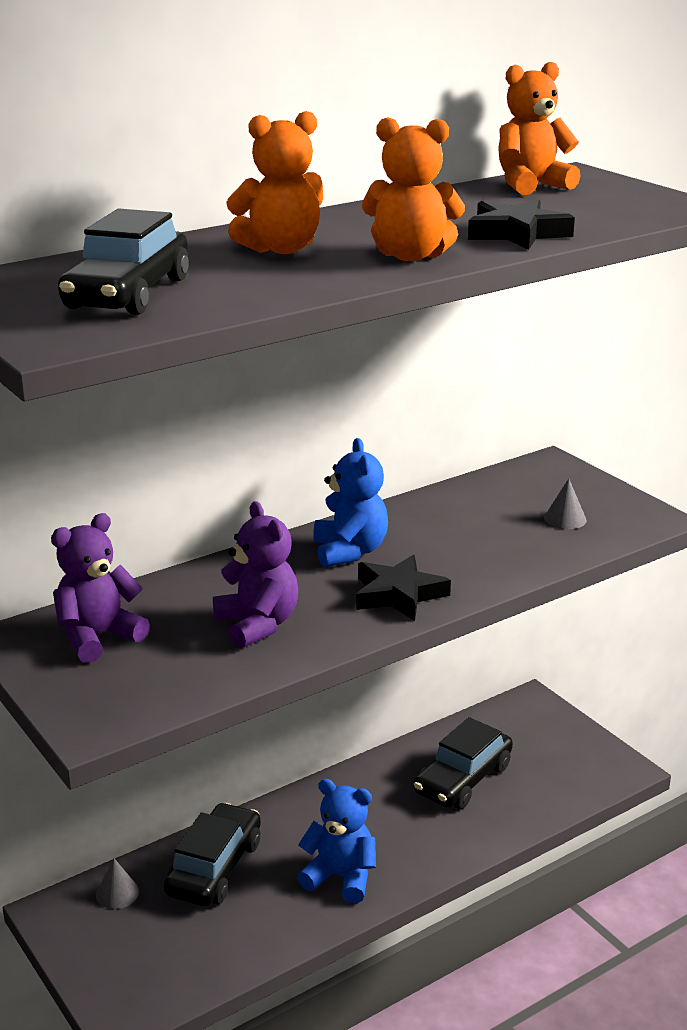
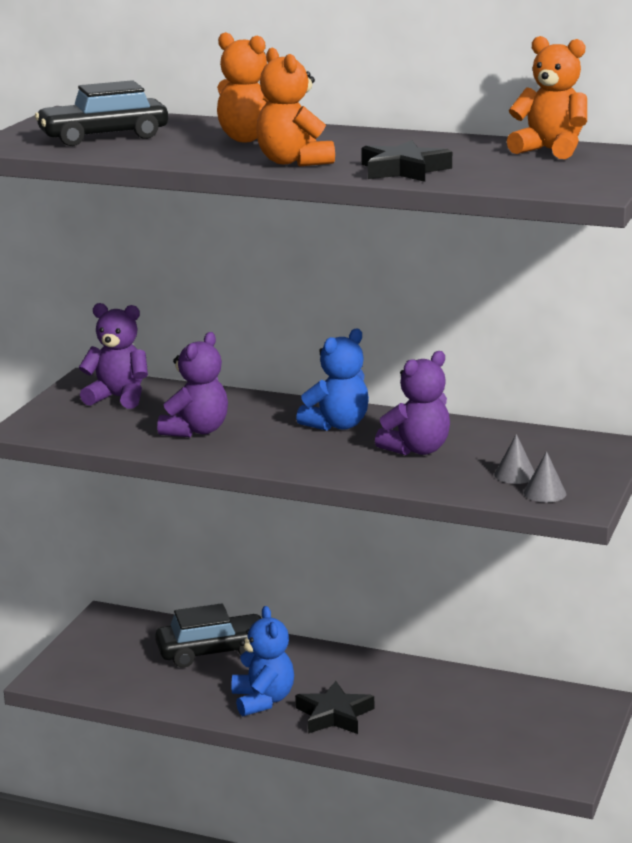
camera: 55 degrees right, 5 degrees down
grey cone [96,858,139,909] -> grey cone moved to [524,451,567,502]
black star [356,555,451,621] -> black star moved to [295,681,374,734]
black car [414,717,513,809] -> none
none -> purple teddy bear [375,351,450,455]

